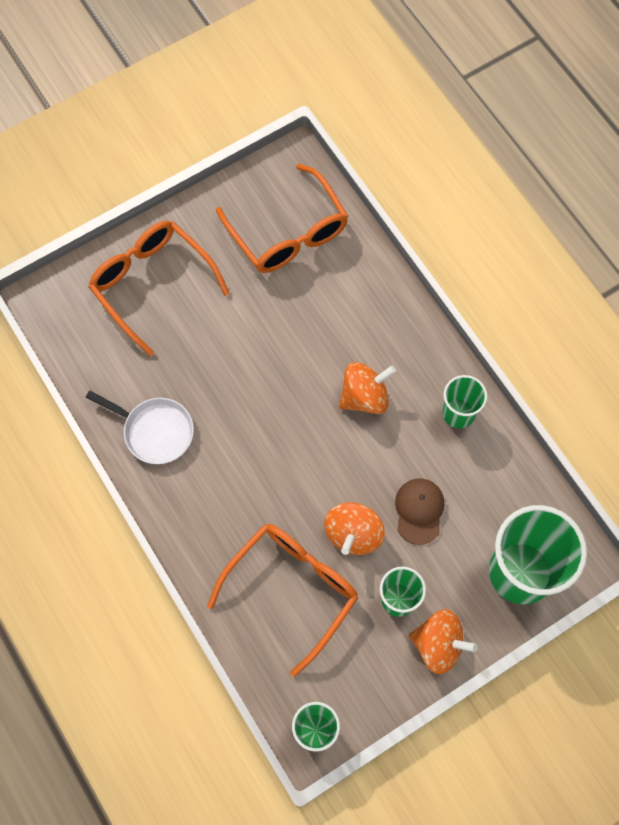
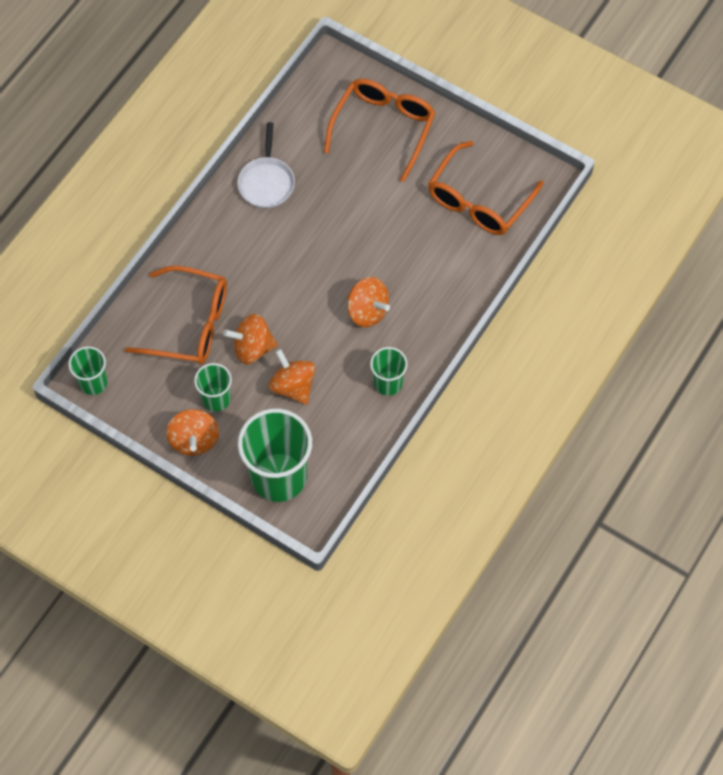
camera: 65 degrees right, 5 degrees down
brown cap [395,478,444,545] -> orange spinning top [269,349,316,405]

